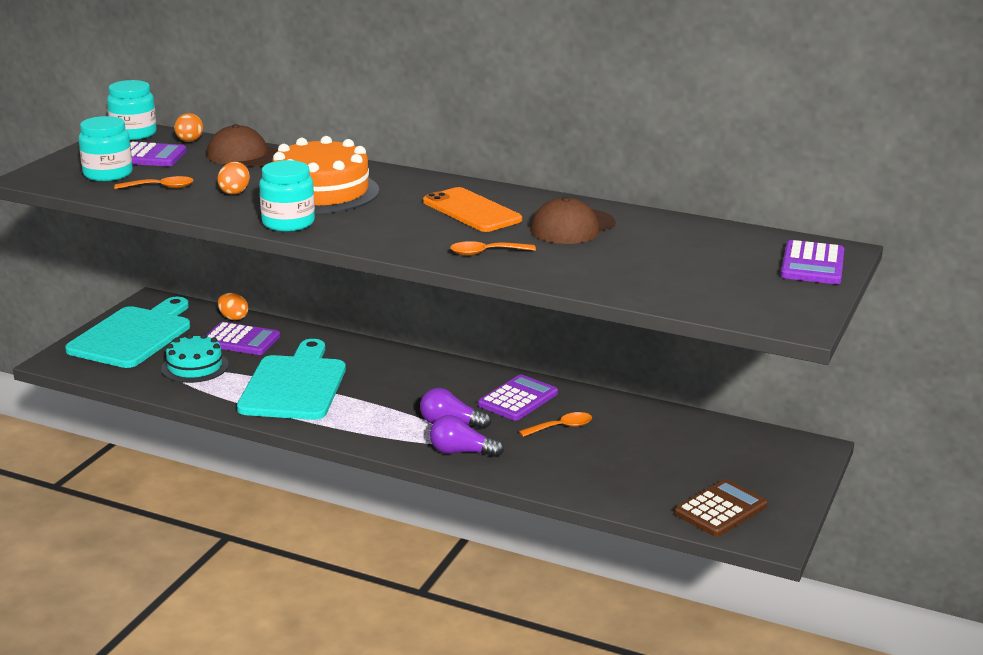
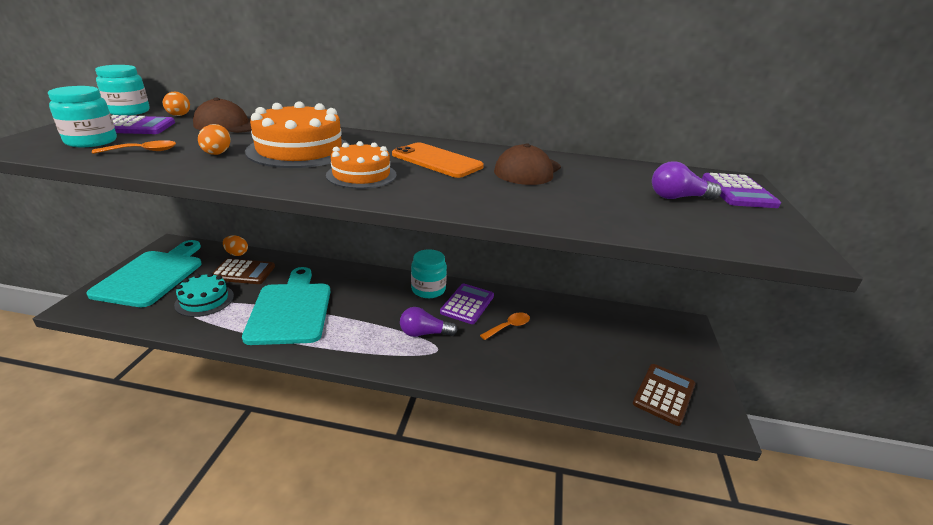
camera: 15 degrees left, 5 degrees up
purple calculator [207,322,280,355] -> brown calculator [212,258,275,284]
turquoise jar [259,160,315,232] -> turquoise jar moved to [411,249,447,298]
purple light bulb [430,415,504,457] -> purple light bulb moved to [652,161,721,200]
orange spoon [450,241,536,255] -> none
none -> orange cake [326,141,396,189]

